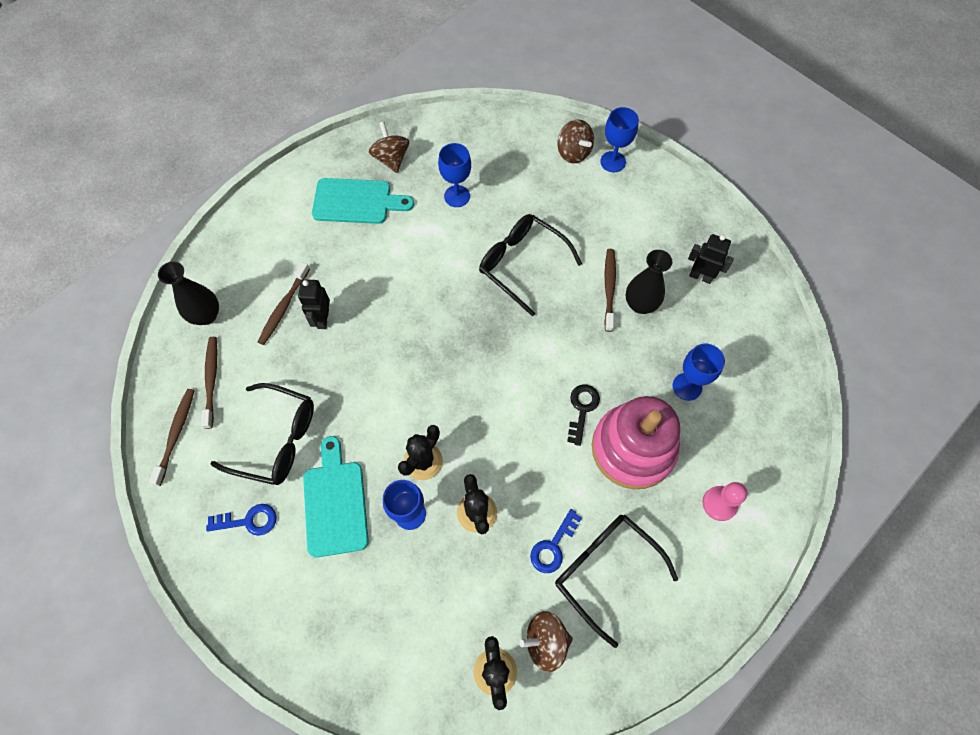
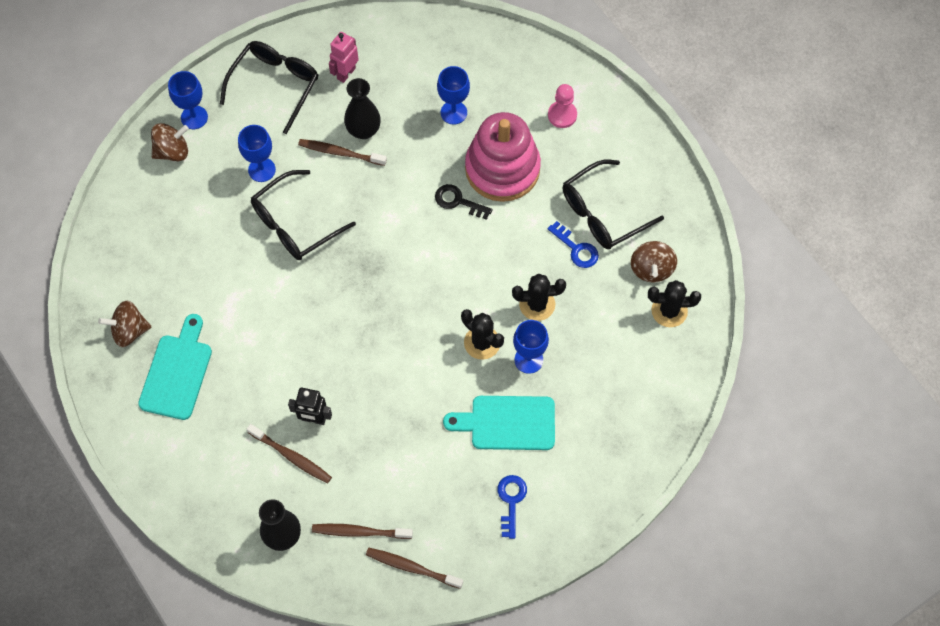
camera: 80 degrees left, 0 degrees up
black glasses [211,383,314,485] -> black glasses moved to [220,41,318,134]
blue goblet [438,143,471,207] -> blue goblet moved to [238,125,276,182]
black robot [688,234,734,284] -> pink robot [329,32,359,83]

